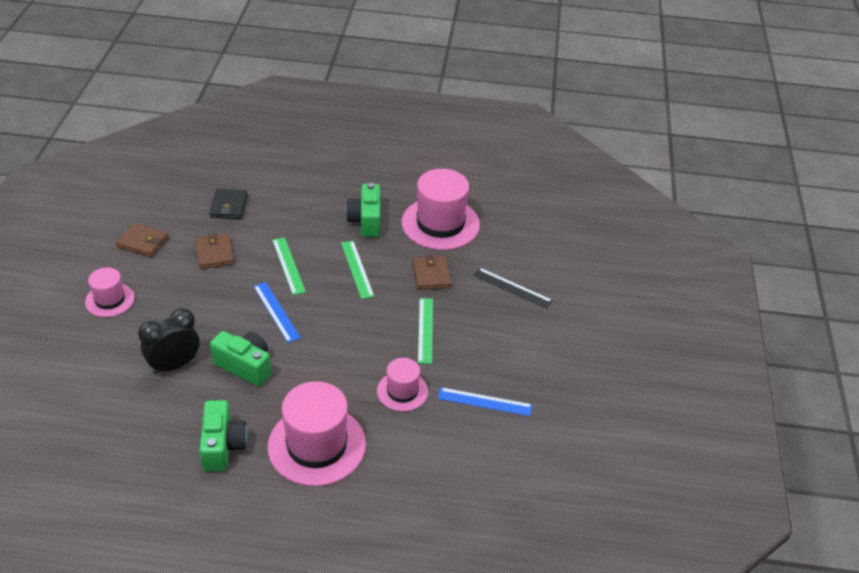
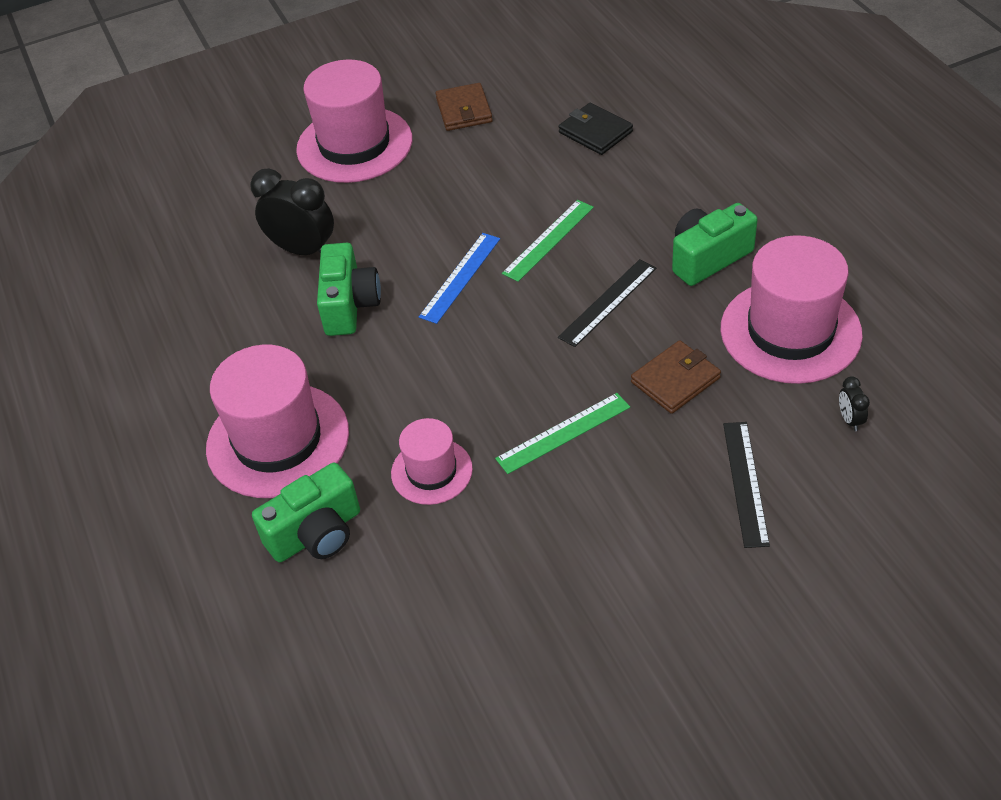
camera: 65 degrees right, 5 degrees up
pink hat [85,267,135,317] -> pink hat [296,60,412,183], size x1.81
brown wallet [195,233,234,269] -> none
green camera [199,400,248,472] -> green camera moved to [252,463,360,562]
black wallet [209,189,248,219] -> black wallet turned 75 degrees clockwise [559,103,633,155]
green ruler [341,241,374,299] -> black ruler [558,259,656,347]
blue ruler [438,387,532,416] -> none
none -> black clock [839,376,870,431]

